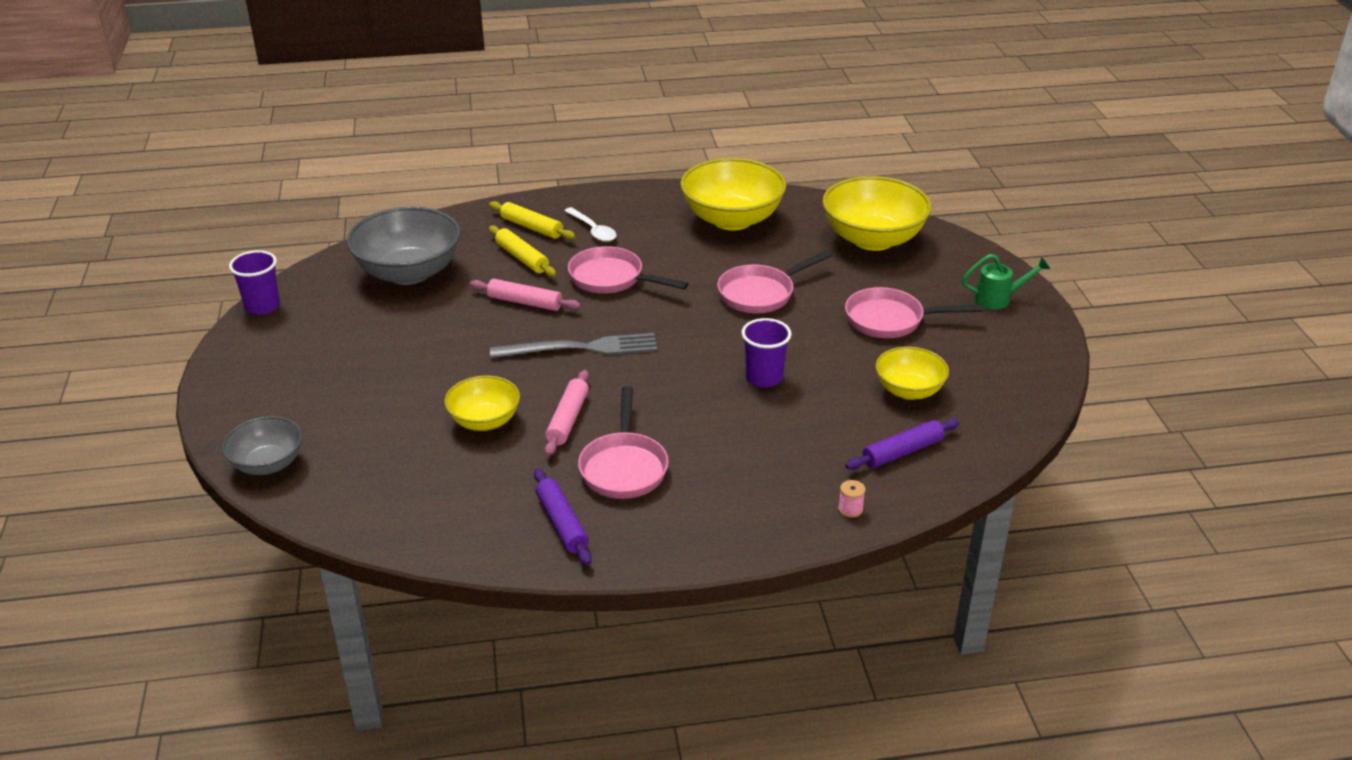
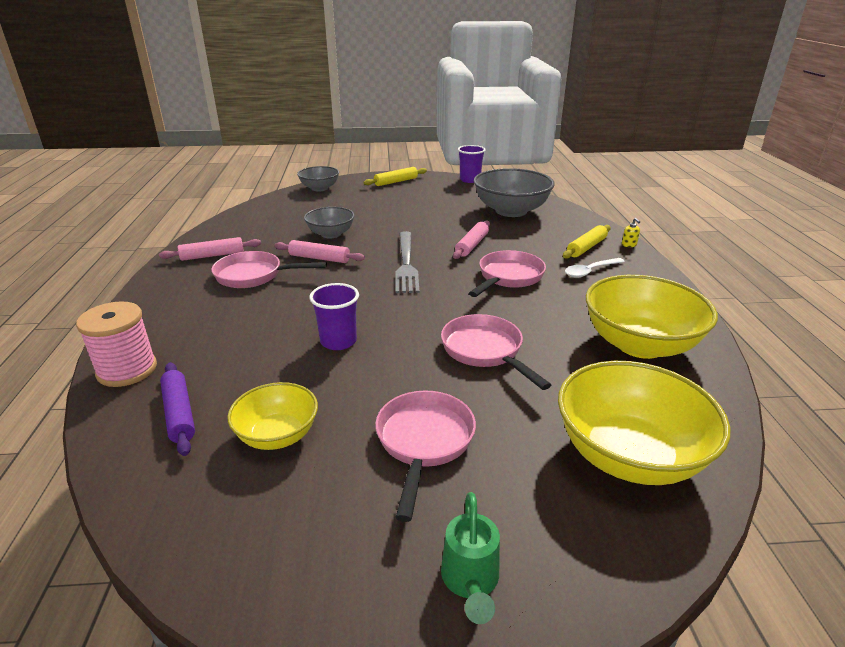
camera: 95 degrees right, 5 degrees down
yellow bowl [444,375,520,431] -> grey bowl [304,207,355,239]
yellow rolling pin [489,225,556,277] -> yellow rolling pin moved to [364,167,427,186]
purple rolling pin [534,468,592,565] -> pink rolling pin [159,237,261,261]
pink spool [838,480,866,518] -> pink spool [76,301,157,387], size x2.44
none -> yellow soap dispenser [622,218,640,247]

